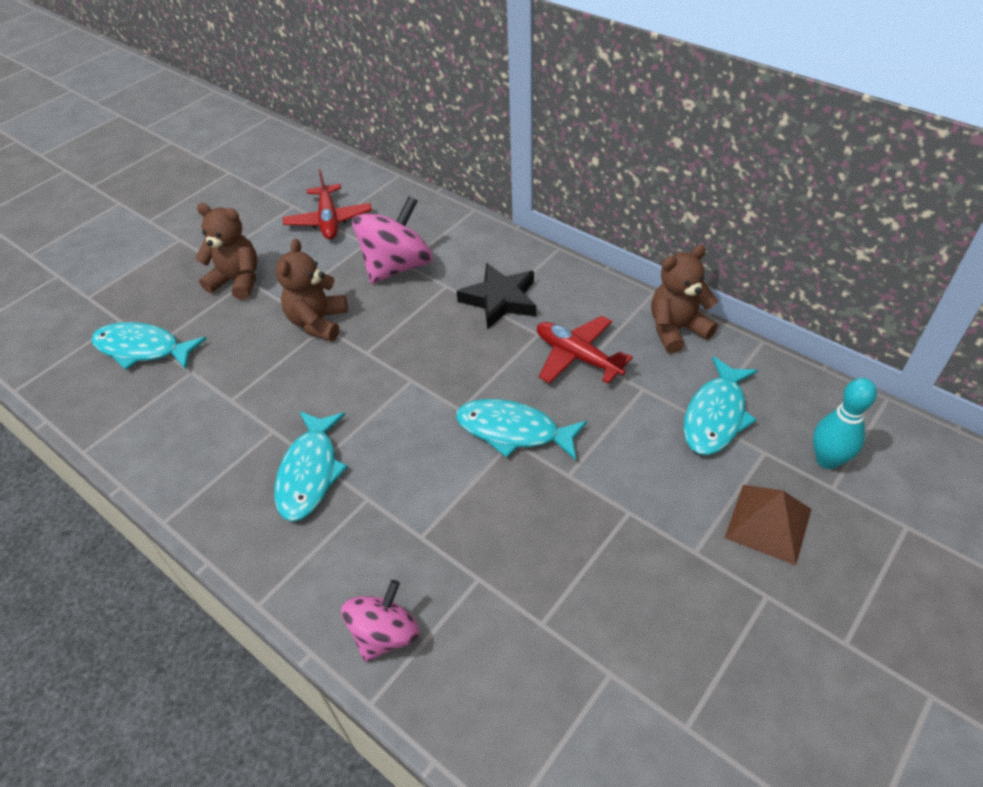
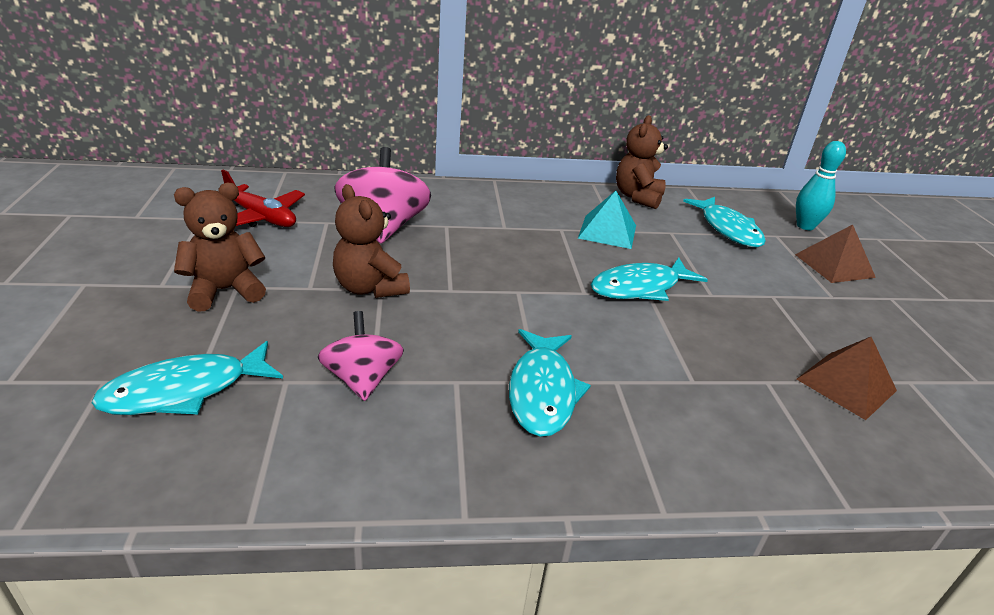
camera: 50 degrees left, 15 degrees down
turquoise fish [274,411,348,521] -> turquoise fish turned 45 degrees clockwise [509,329,591,437]
pink spinning top [341,580,419,662] -> pink spinning top moved to [318,311,404,401]
black star [457,263,536,330] -> none
red plane [537,316,633,384] -> turquoise pyramid [578,191,636,249]
none -> brown pyramid [796,337,897,420]

